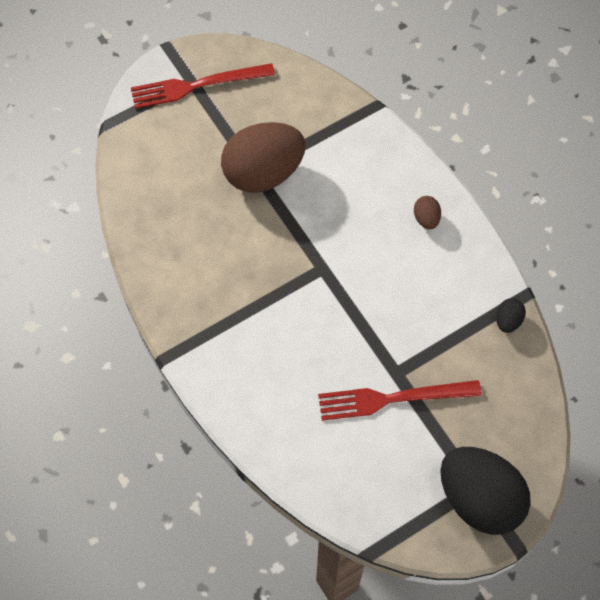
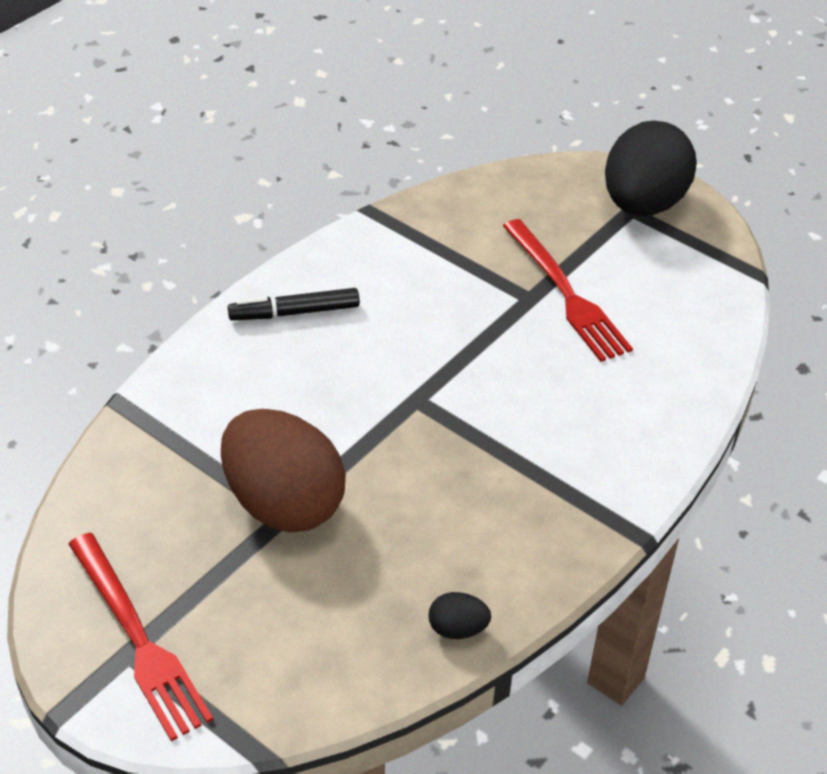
camera: 110 degrees left, 20 degrees down
brown egg [414,196,441,229] -> black marker [228,288,360,321]
black egg [496,298,526,333] -> black egg moved to [429,592,491,639]

